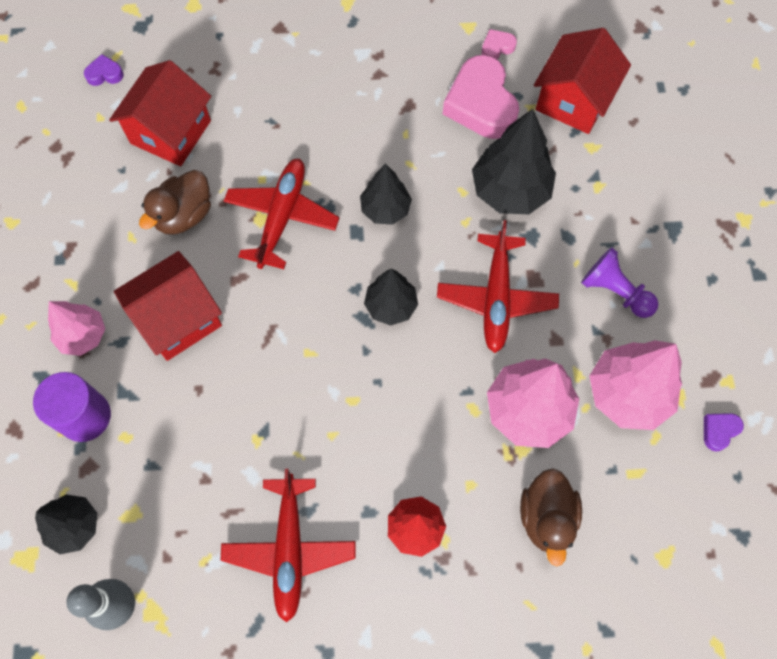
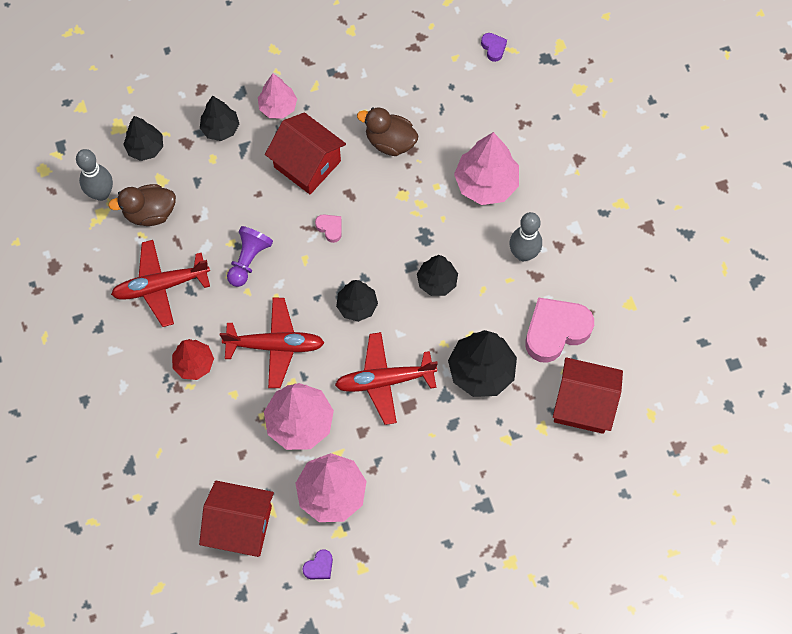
camera: 75 degrees right, 0 degrees up
purple cylinder [33,372,111,442] -> black tree [200,96,239,141]
red house [109,60,211,166] -> red house moved to [199,481,274,557]
red plane [224,158,340,269] -> red plane moved to [220,298,325,388]
pink heart [481,29,517,59] -> pink heart moved to [315,214,342,243]
brown duck [520,468,582,566] -> brown duck moved to [108,184,176,226]
purple pawn [581,247,658,318] -> purple pawn moved to [227,226,273,287]
purple heart [704,413,744,452] -> purple heart turned 105 degrees clockwise [302,549,333,579]
none -> pink tree [454,132,519,205]
none -> grey bowling pin [510,212,542,261]

